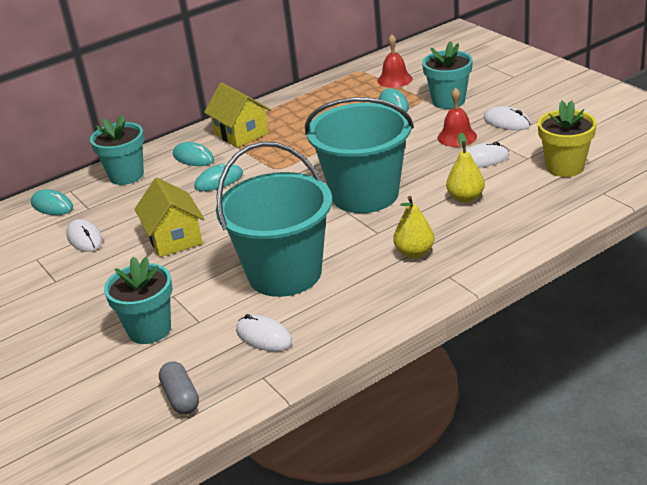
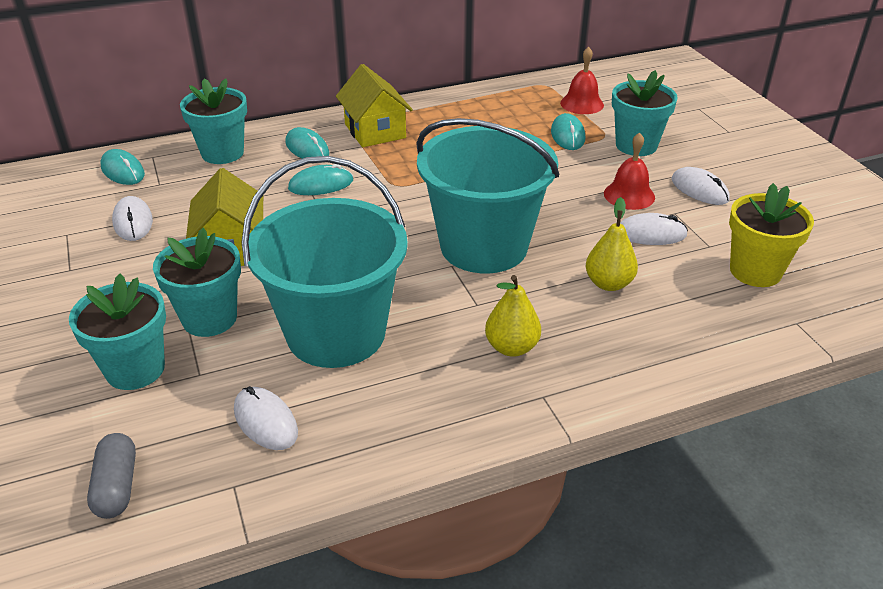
camera: 10 degrees right, 5 degrees up
none -> turquoise flower pot [153,228,241,337]

